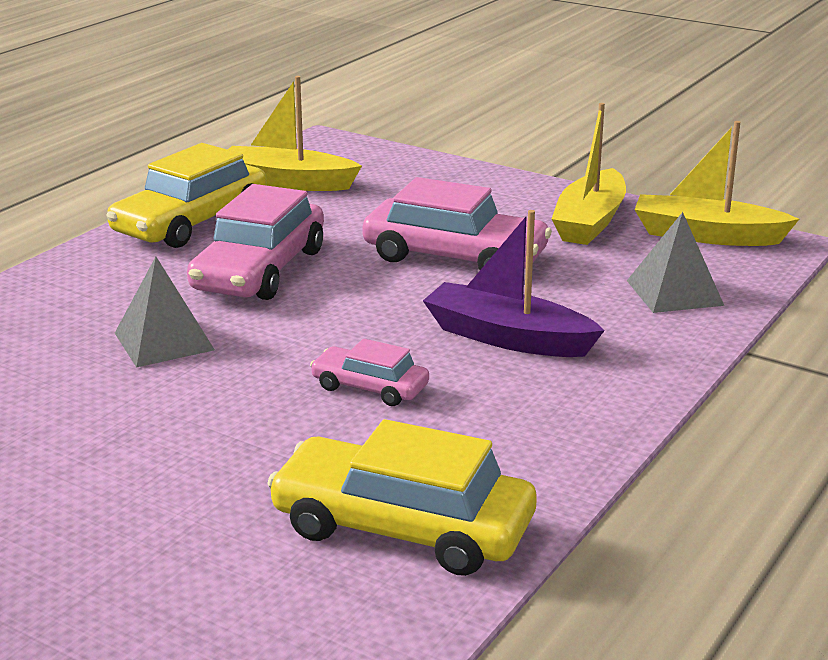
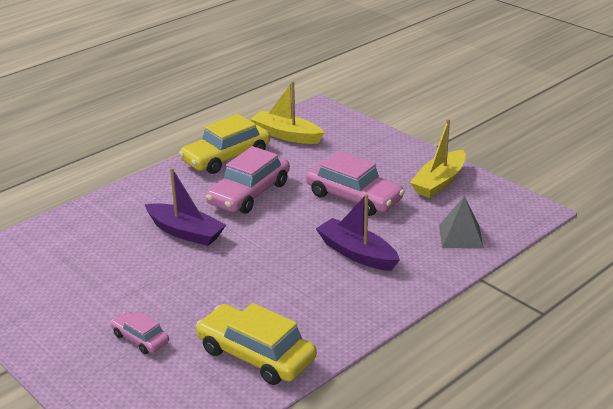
camera: 15 degrees right, 5 degrees up
grey pyramid [115,257,215,368] -> purple boat [145,168,226,246]
pink car [310,339,429,406] -> pink car moved to [111,311,169,354]
yellow boat [634,121,799,246] -> none

